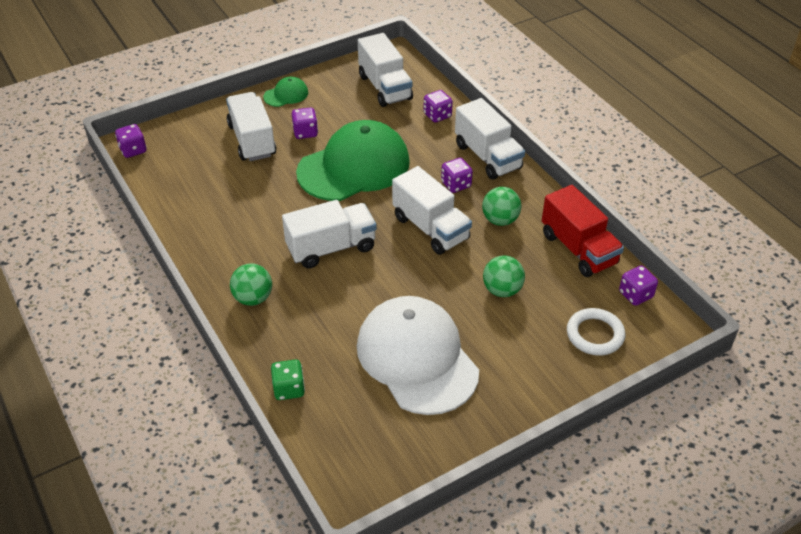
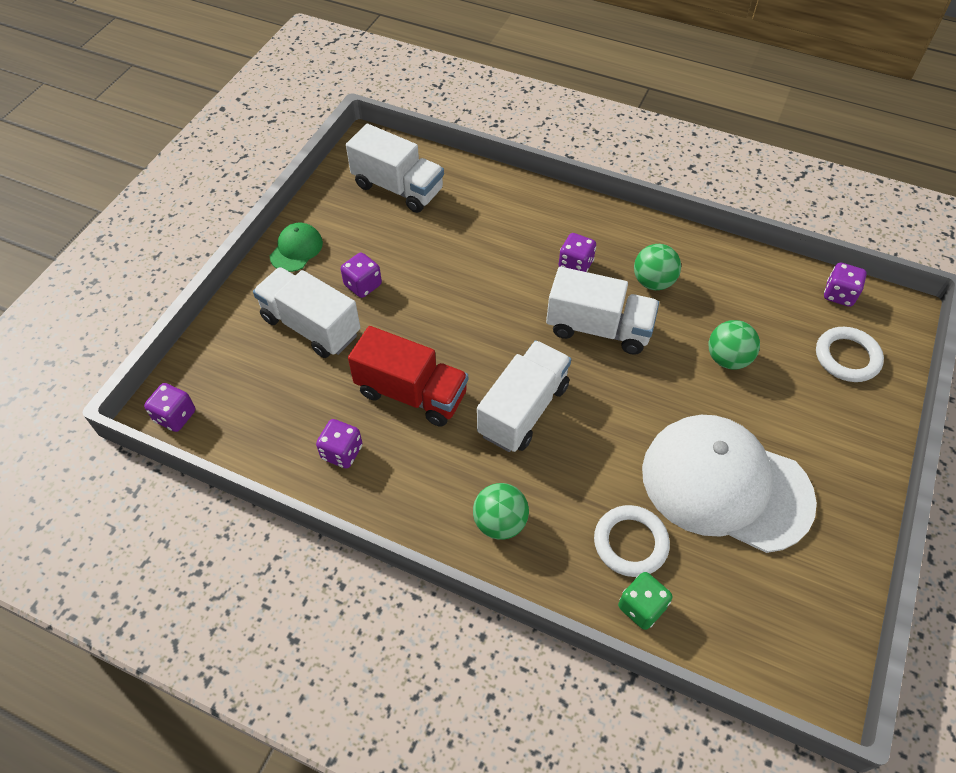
camera: 35 degrees left, 10 degrees up
green cap [296,120,410,201] -> none
purple dice [423,90,453,122] -> purple dice moved to [316,419,363,469]
white truck [455,98,525,180] -> none
red truck [542,185,624,277] -> red truck moved to [348,326,468,427]
none -> white ring [594,505,670,577]

